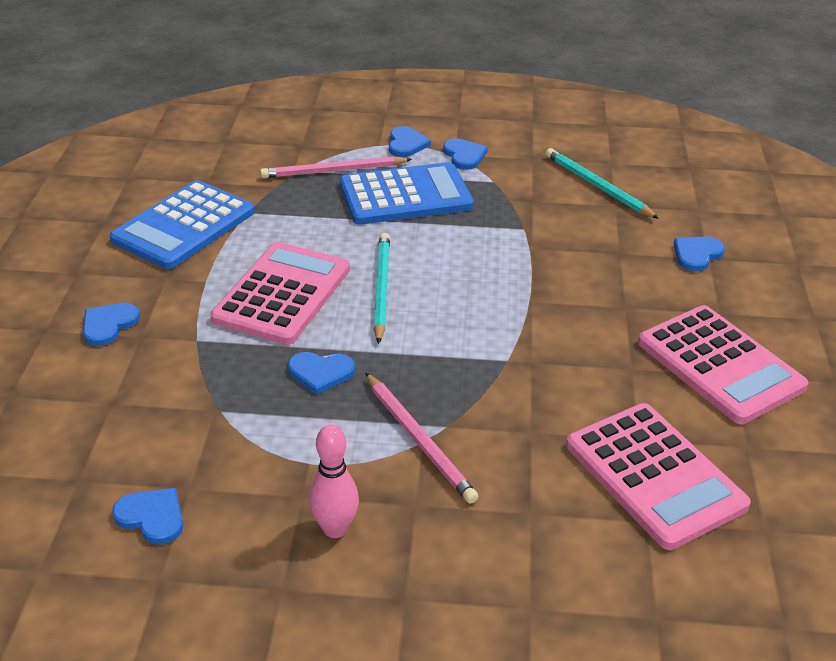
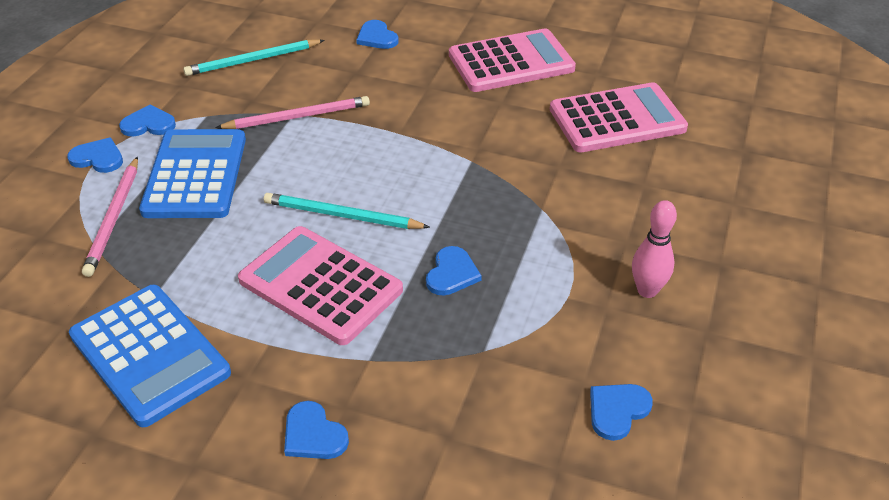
camera: 75 degrees left, 5 degrees up
pink pencil [365,373,479,504] -> pink pencil moved to [215,96,370,129]

